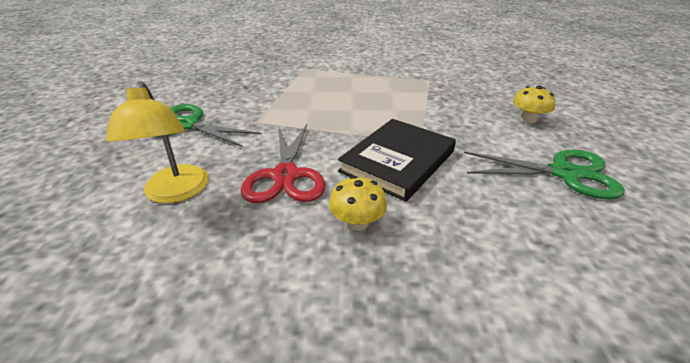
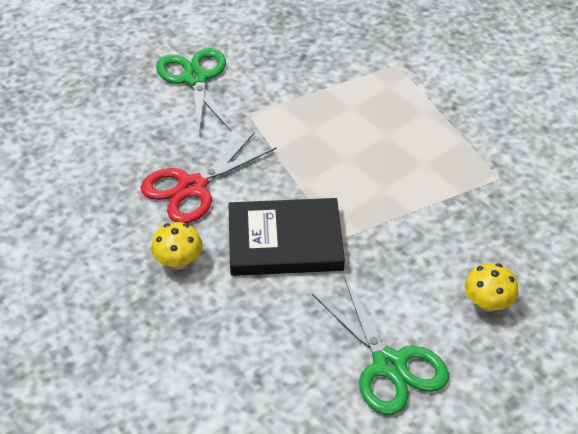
camera: 50 degrees right, 10 degrees up
yellow lamp [106,81,209,203] -> none

